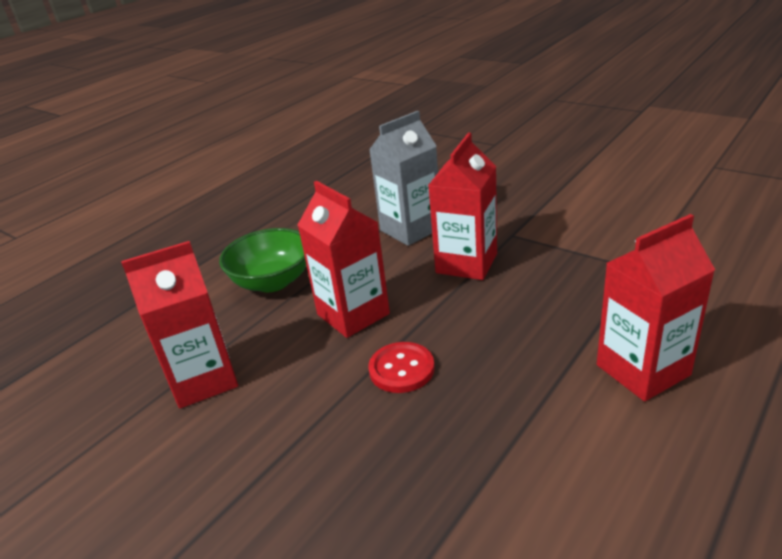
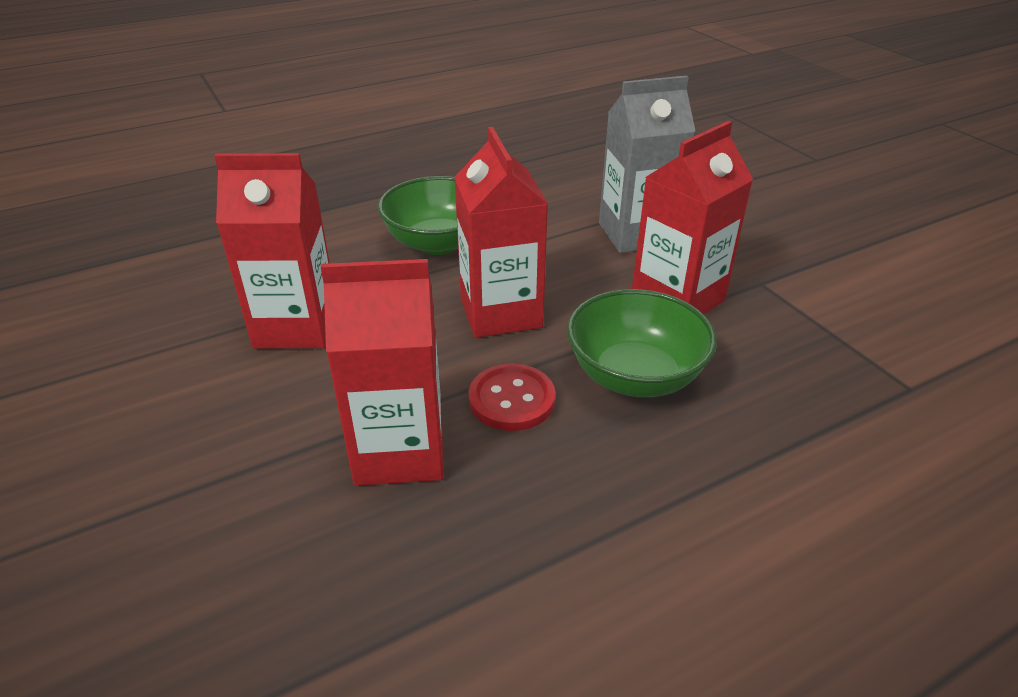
camera: 20 degrees right, 5 degrees up
red carton [597,214,715,401] -> red carton moved to [321,259,443,486]
none -> green bowl [567,289,717,397]

